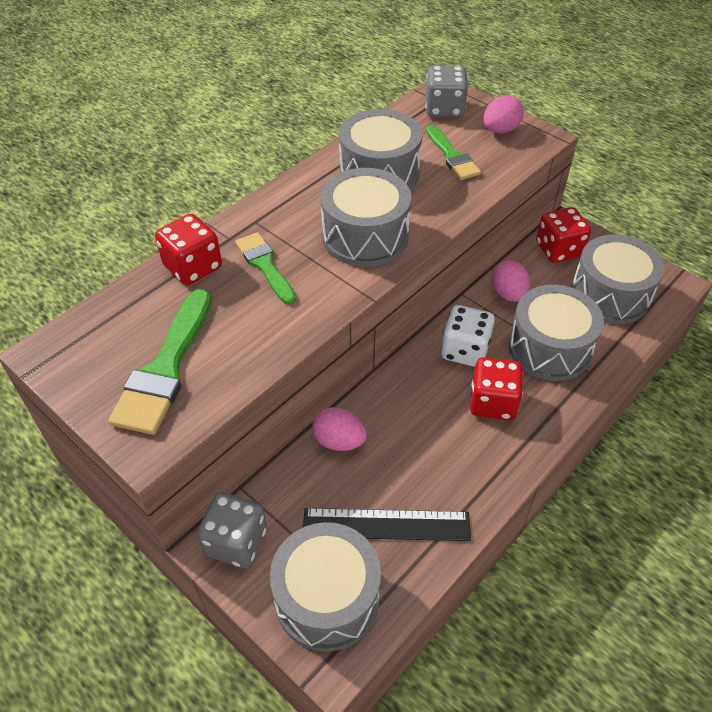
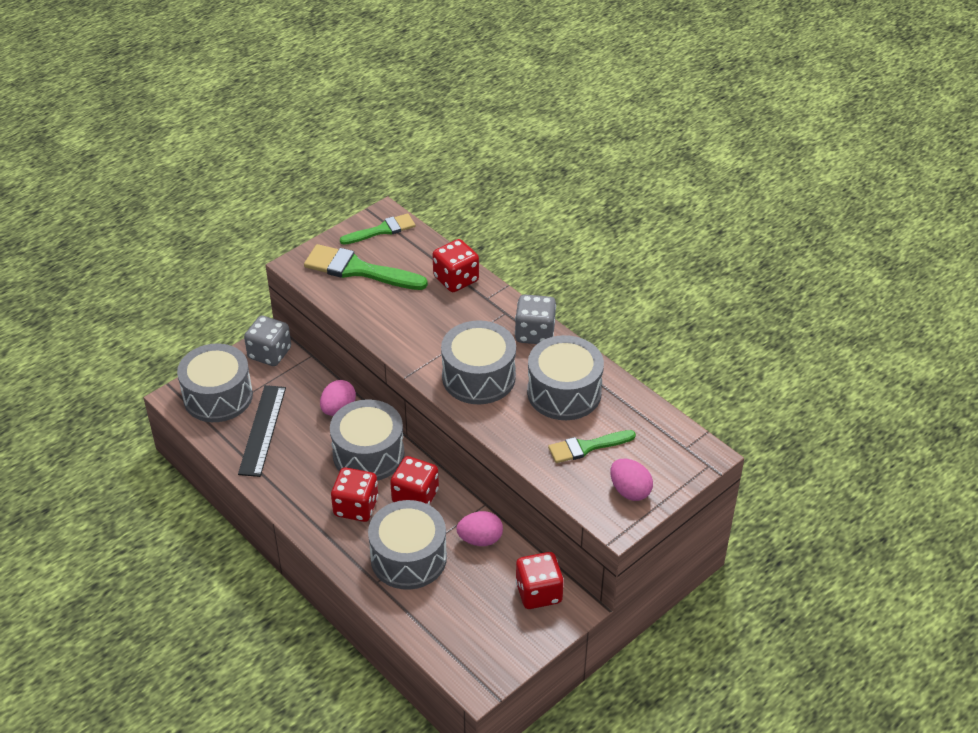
camera: 95 degrees right, 5 degrees down
green brush [235,232,296,305] -> green brush moved to [340,213,415,245]
grey dice [425,65,468,118] -> grey dice moved to [515,294,556,344]
white dice [441,305,495,367] -> red dice [390,456,439,505]
grey drum [571,234,665,324] -> grey drum moved to [330,399,405,481]

